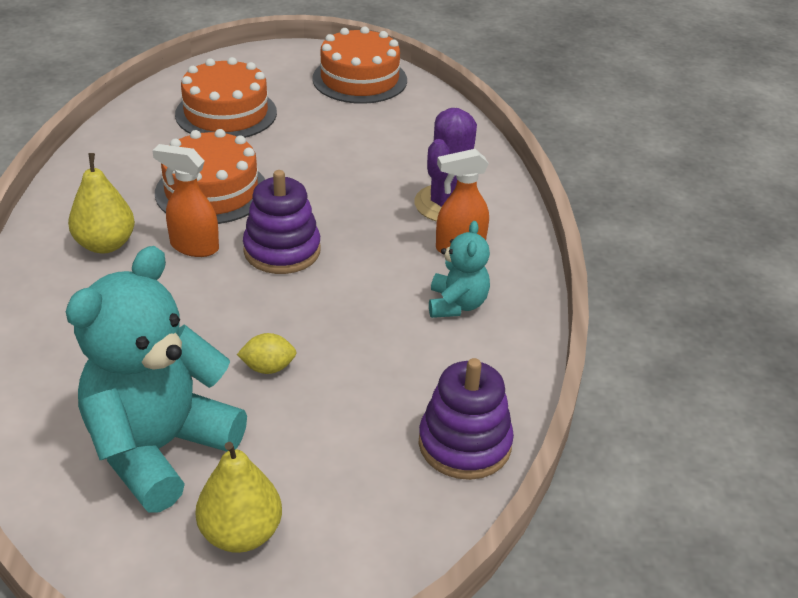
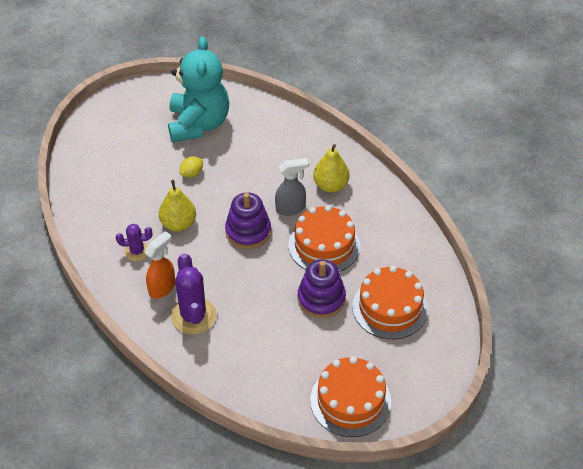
camera: 145 degrees right, 10 degrees up
orange spray bottle [152,144,219,257] -> grey spray bottle [275,158,309,216]
yellow pear [196,442,282,553] -> yellow pear moved to [159,180,196,232]
purple stacking toy [419,358,514,480] -> purple stacking toy moved to [298,259,346,318]
turquoise teddy bear [429,221,490,318] -> purple cactus [116,224,152,261]

